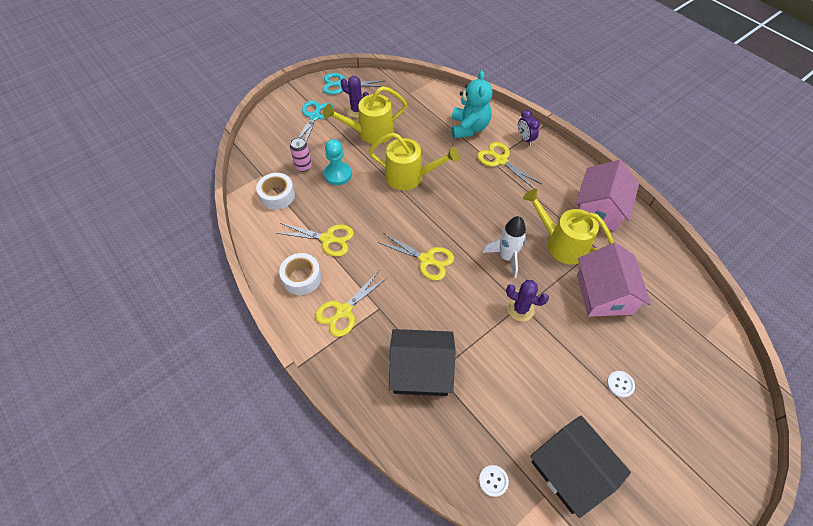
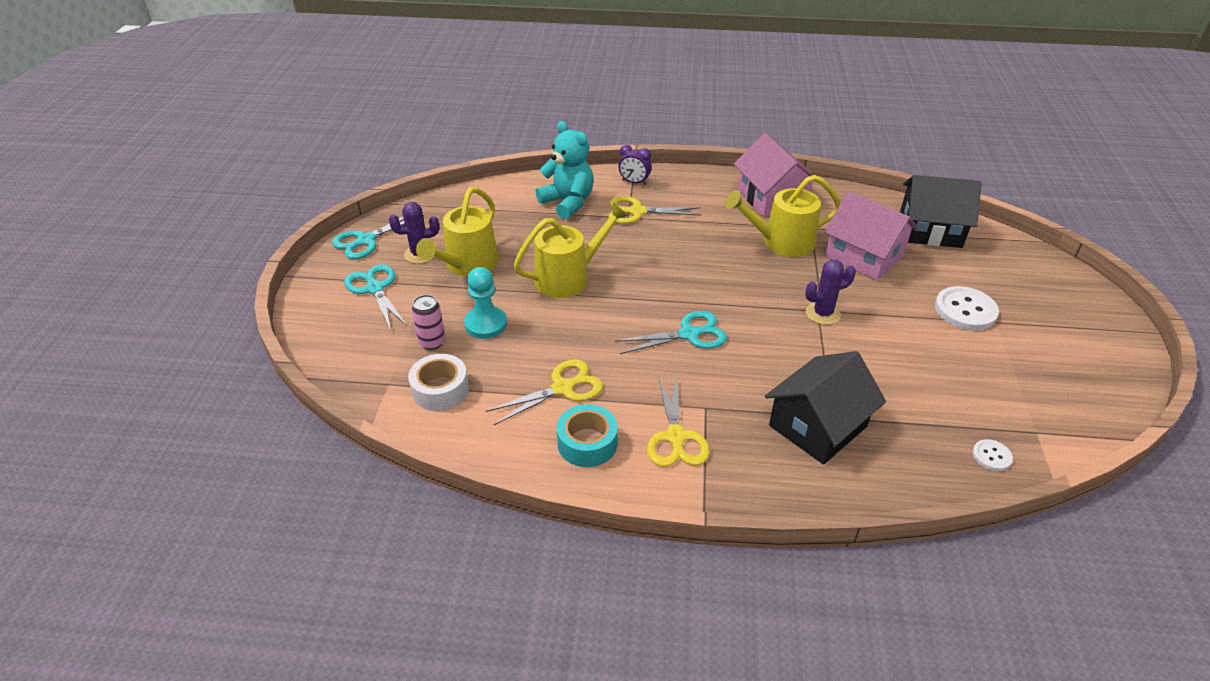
camera: 45 degrees left, 15 degrees down
white tape [279,253,321,295] -> turquoise tape [557,404,618,467]
yellow scissors [377,233,454,281] -> turquoise scissors [615,311,727,354]
white rocket [483,216,526,278] -> none
black house [530,415,631,518] -> black house moved to [900,175,982,248]
white button [607,371,635,398] -> white button [935,286,999,330], size x1.92

